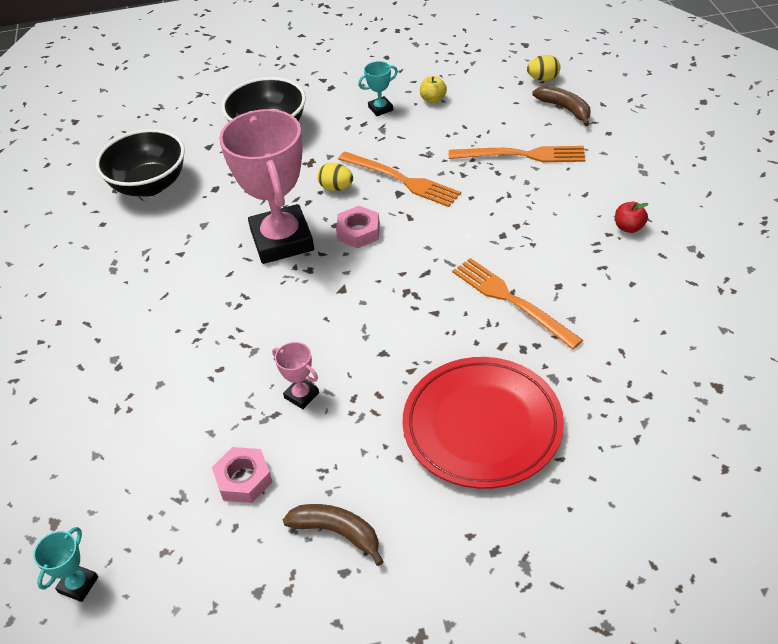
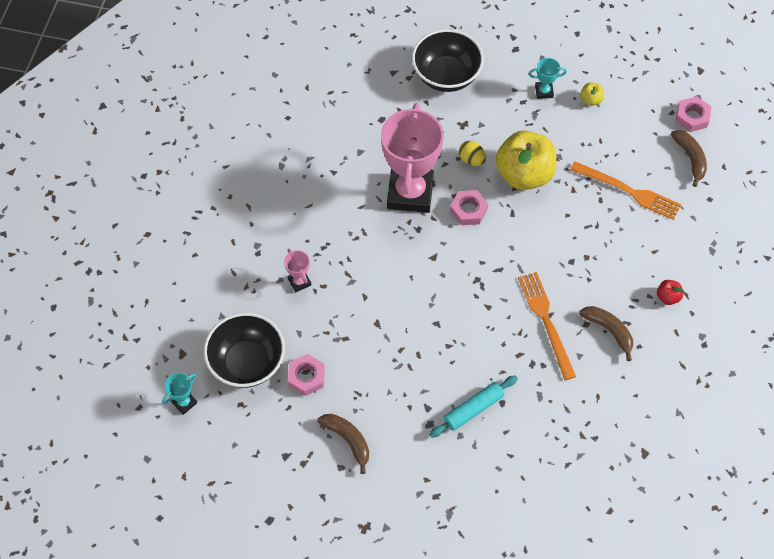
camera: 20 degrees right, 15 degrees up
black bowl [96,129,185,197] -> black bowl moved to [204,313,285,388]
pink trophy [272,342,319,409] -> pink trophy moved to [284,249,311,293]
orange fork [338,152,461,207] -> yellow apple [495,130,556,190]
red plate [403,357,564,489] -> turquoise rolling pin [429,375,518,438]
yellow egg [527,55,561,81] -> pink nut [675,96,711,132]
none -> brown banana [579,306,633,361]

